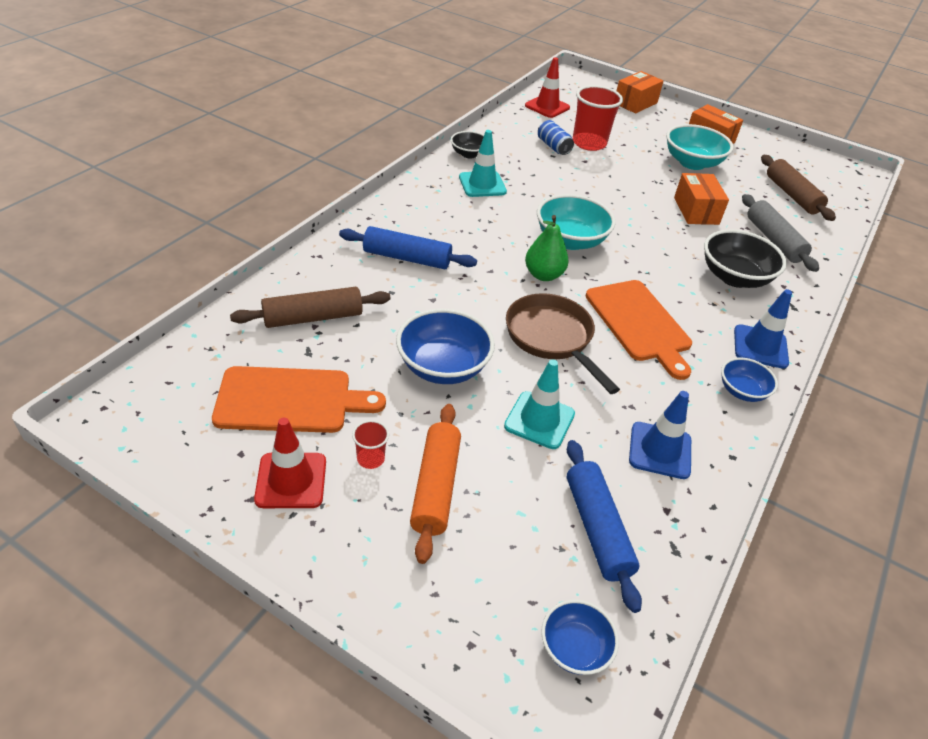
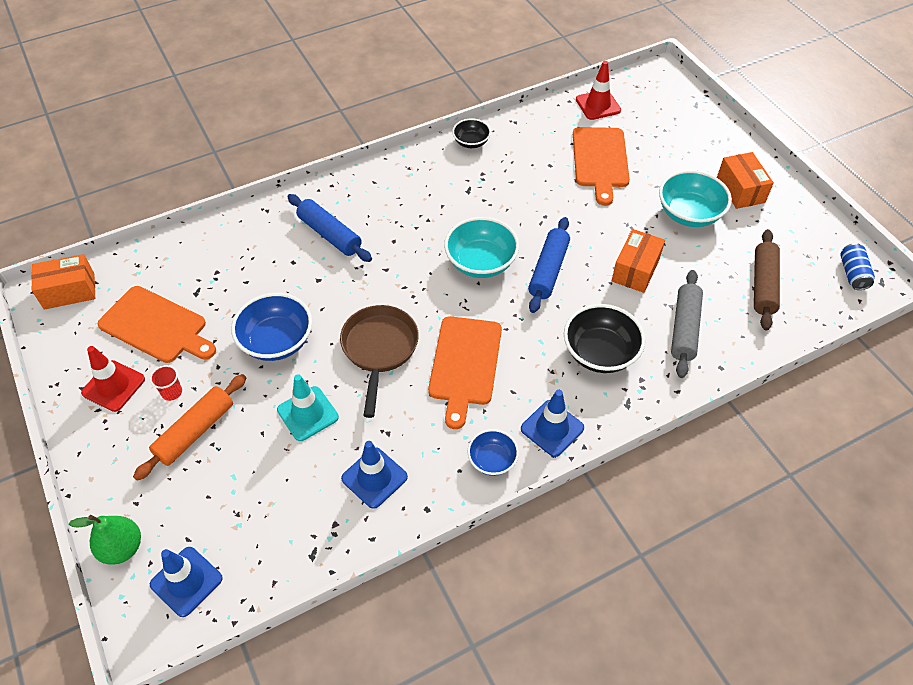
camera: 35 degrees right, 10 degrees up
brown rolling pin [230,287,390,328] -> none
turquoise traffic cone [459,130,507,197] -> none
green pear [525,215,569,281] -> green pear moved to [69,515,141,565]
blue can [538,120,574,155] -> blue can moved to [840,243,875,290]
blue bowl [541,600,619,675] -> blue traffic cone [150,547,223,617]
blue rolling pin [567,440,642,613] -> blue rolling pin moved to [528,217,570,313]
red cup [573,85,623,151] -> orange cutting board [573,127,630,206]
orange box [617,71,663,114] -> orange box moved to [31,254,95,310]

